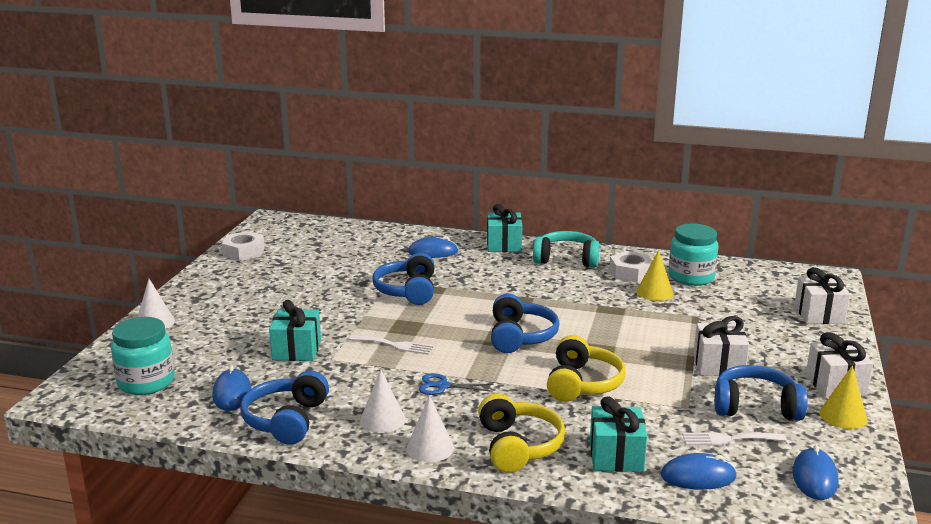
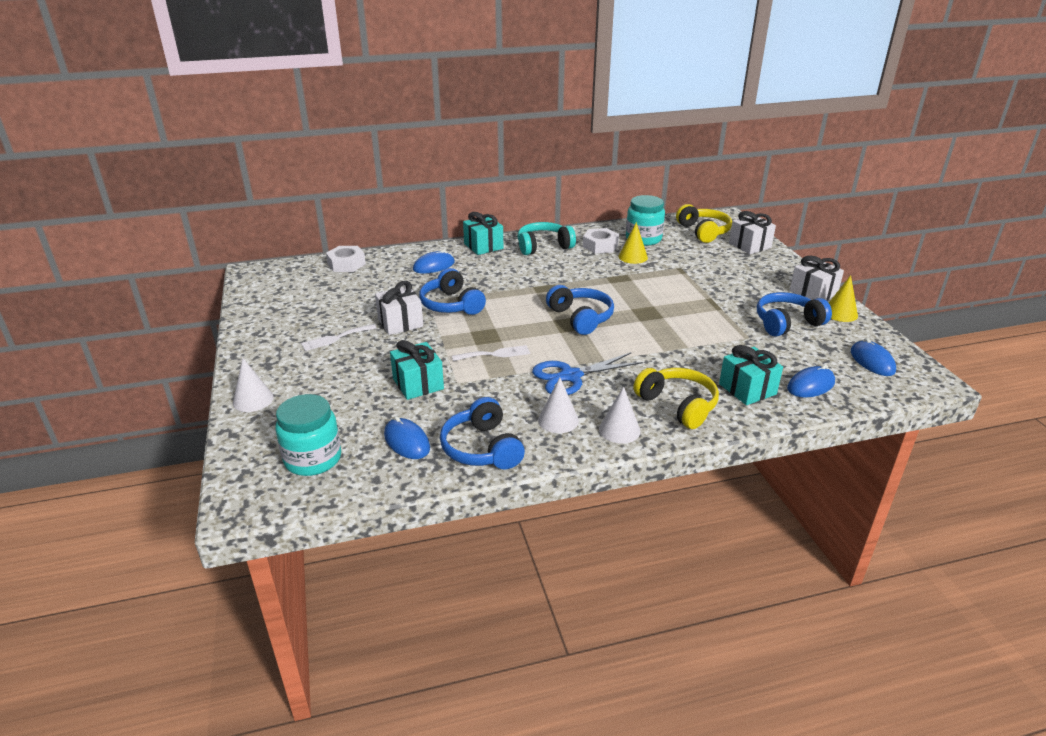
camera: 30 degrees left, 10 degrees up
white nut [222,231,265,261] -> white nut moved to [326,246,366,272]
blue scissors [419,373,494,395] -> blue scissors [532,352,643,395], size x1.74
yellow headphones [547,335,626,402] -> yellow headphones moved to [676,204,732,243]
white fork [682,433,787,445] -> white fork moved to [301,324,377,351]
white gift [694,316,749,376] -> white gift moved to [375,281,423,335]

